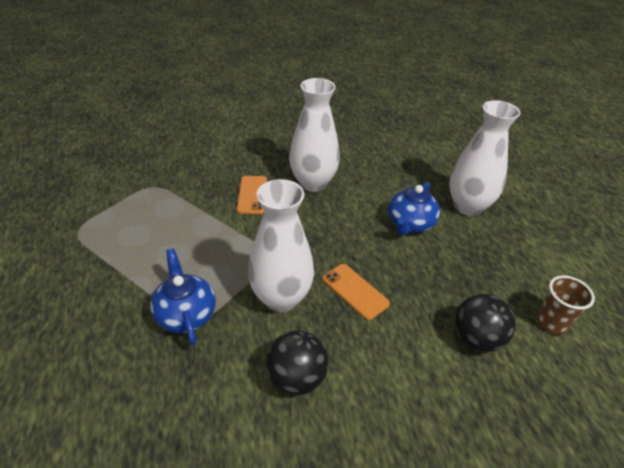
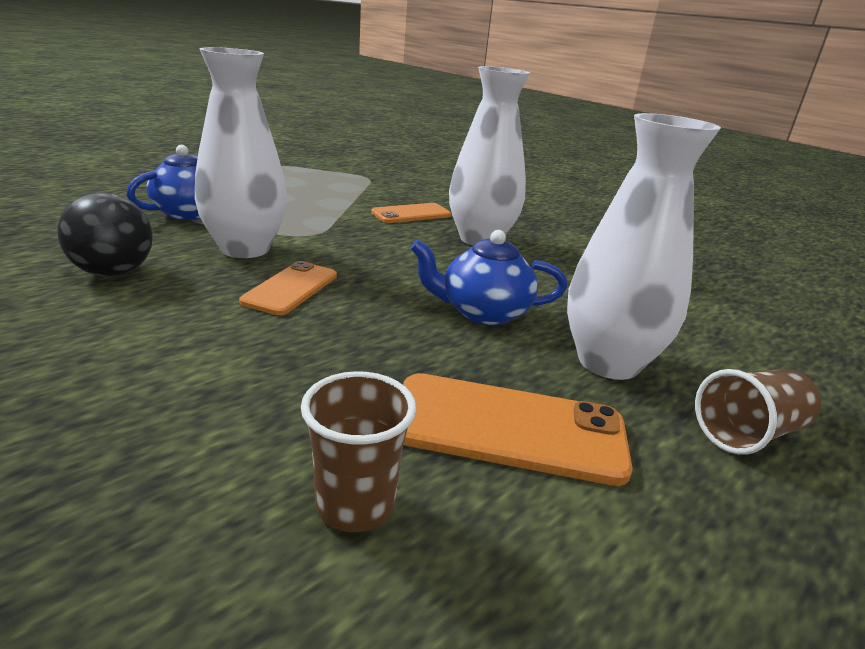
camera: 60 degrees right, 15 degrees down
black ball [455,294,516,352] -> none
none -> orange phone [403,373,632,486]
none -> brown cup [695,369,821,455]

